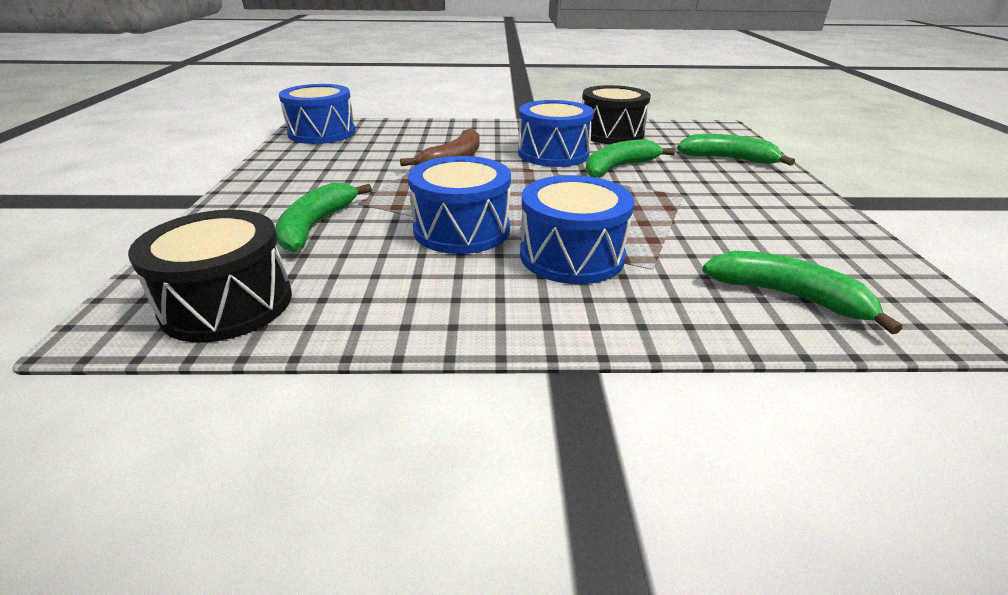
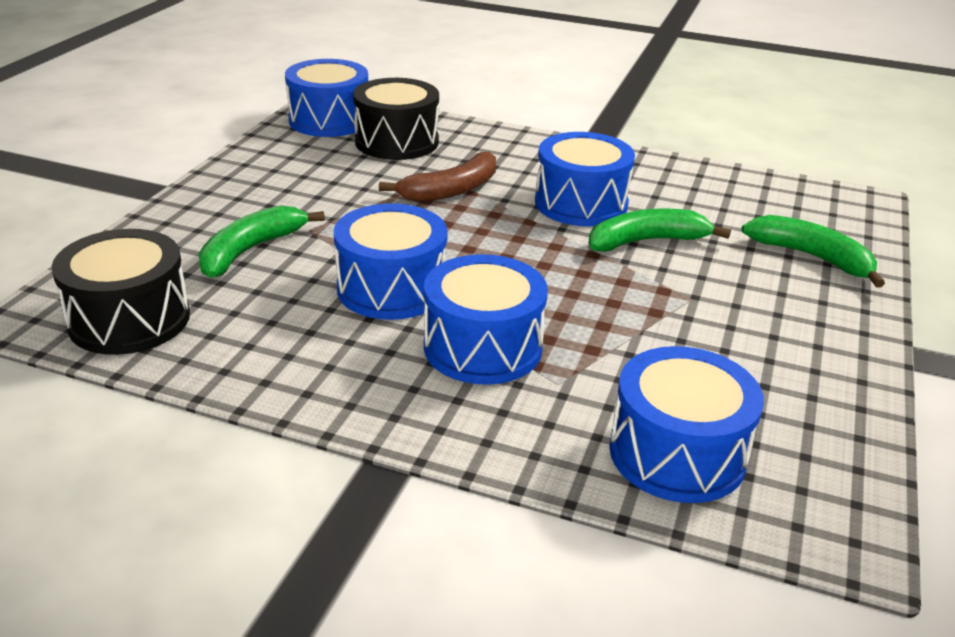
camera: 20 degrees right, 0 degrees up
black drum [582,85,651,144] -> black drum moved to [353,78,439,160]
green banana [702,251,902,334] -> blue drum [609,346,764,503]

